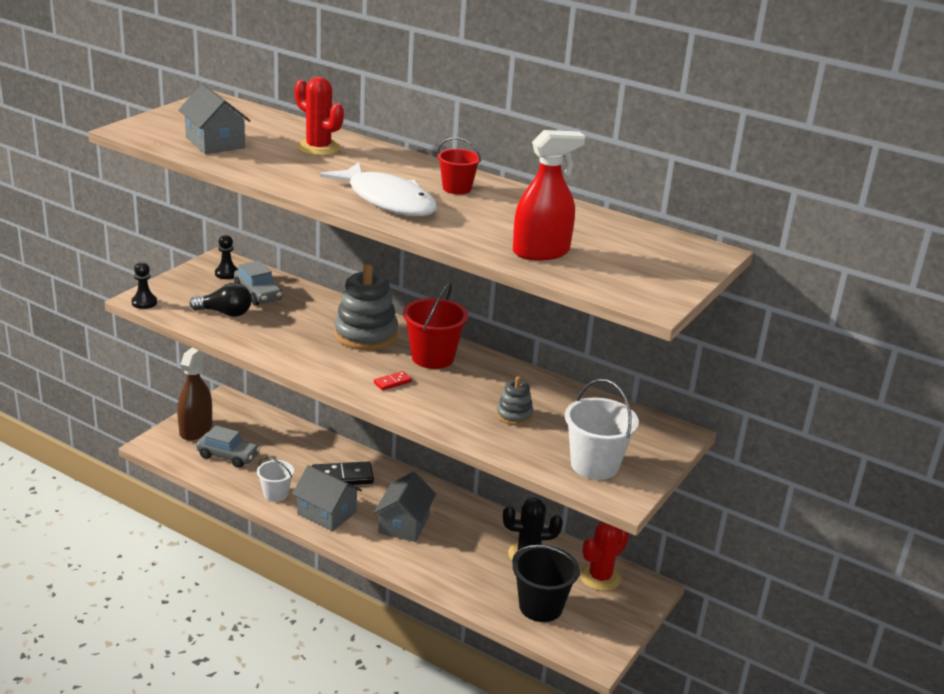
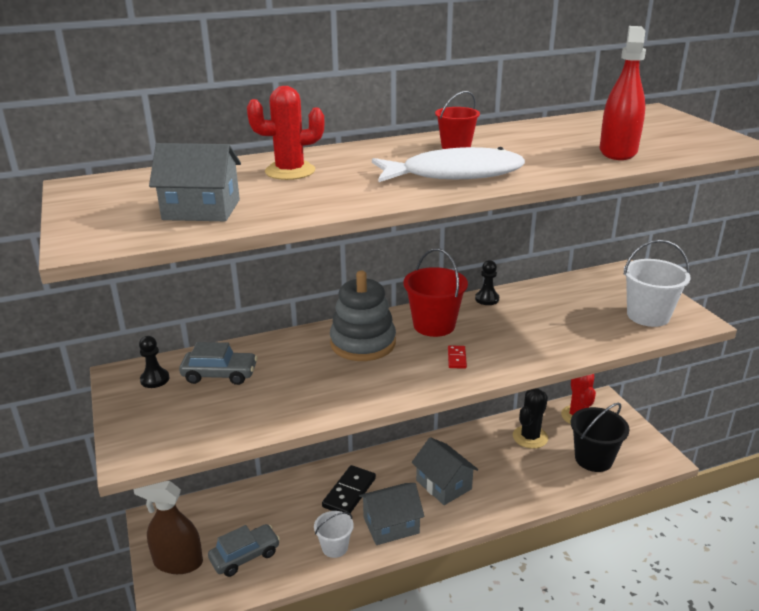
camera: 50 degrees left, 0 degrees up
black pawn [131,262,157,309] -> black pawn moved to [475,260,499,305]
brown spray bottle [177,348,212,441] -> brown spray bottle turned 45 degrees counterclockwise [133,481,203,574]
black light bulb [190,283,251,317] -> none
grey stacking toy [496,376,533,425] -> none

